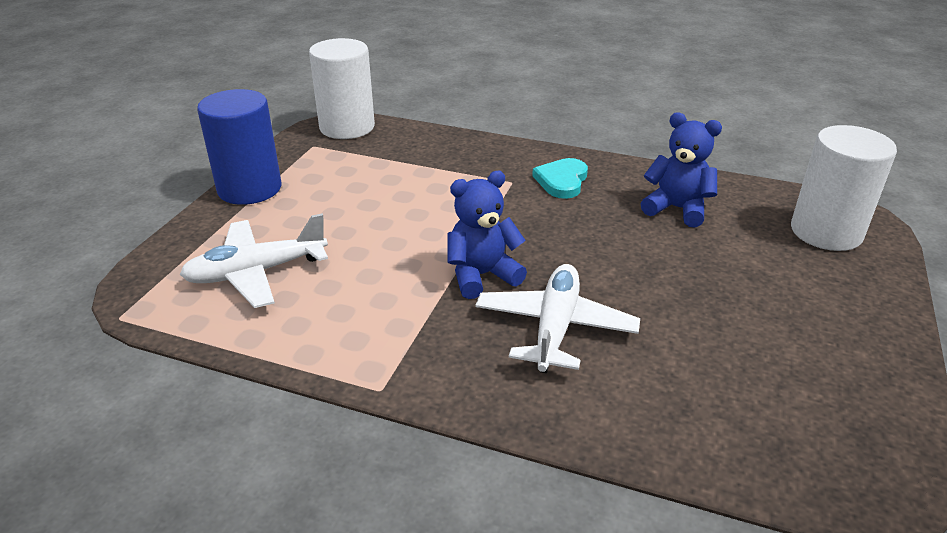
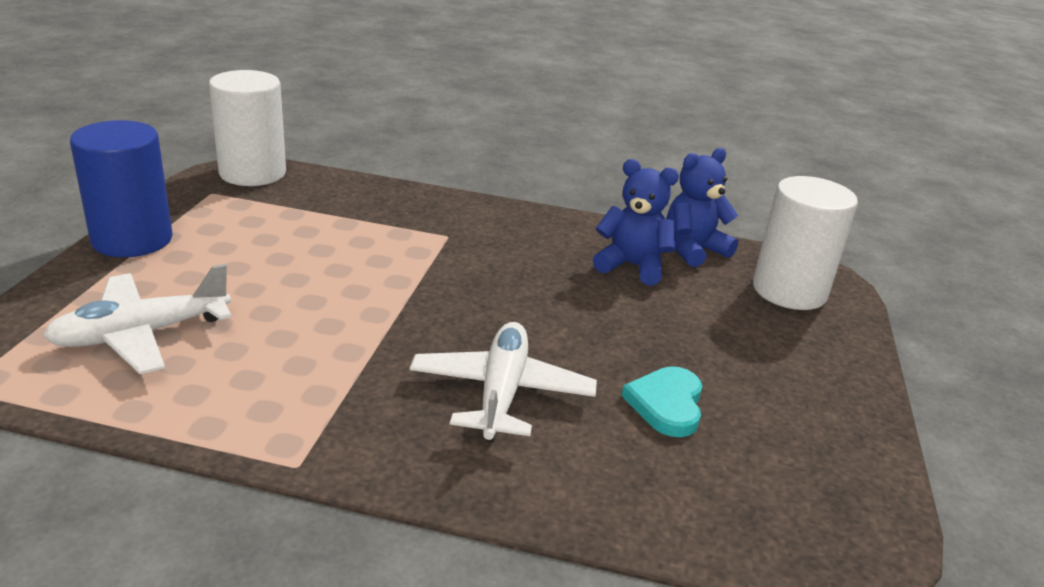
camera: 10 degrees left, 5 degrees down
blue teddy bear [447,171,527,299] -> blue teddy bear moved to [667,148,738,267]
turquoise heart [532,158,588,199] -> turquoise heart moved to [622,366,702,437]

